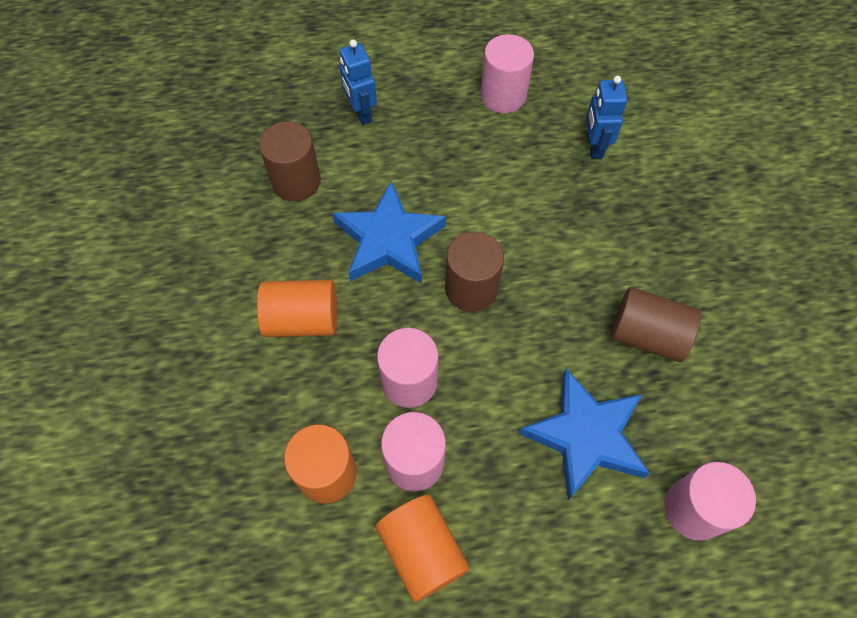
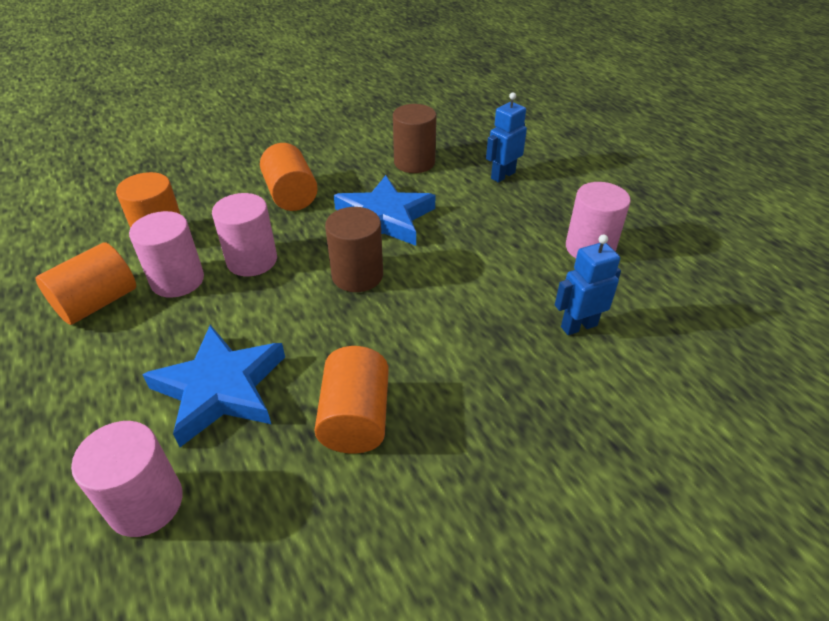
camera: 70 degrees right, 20 degrees down
brown cylinder [611,287,701,362] -> orange cylinder [314,346,389,454]

